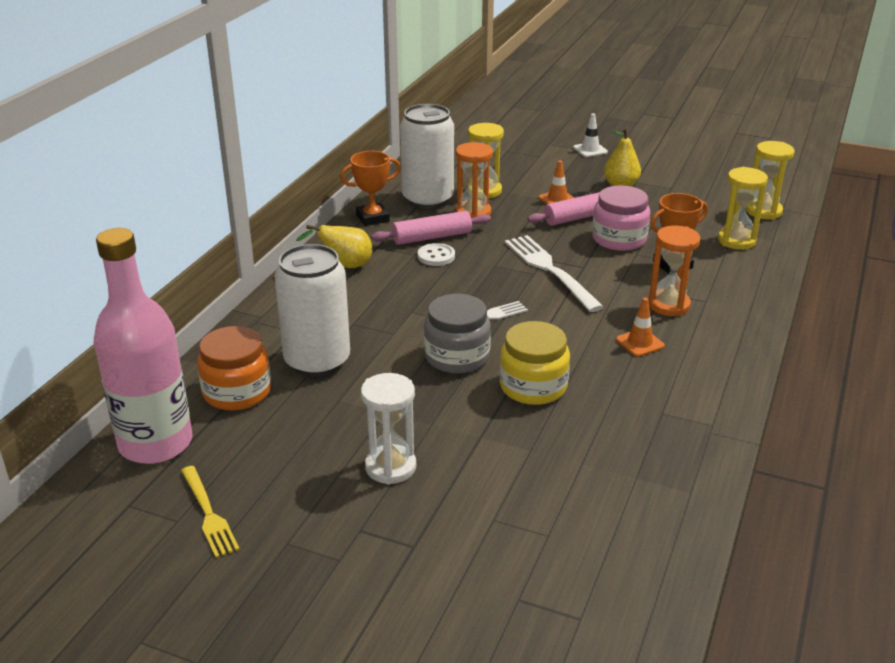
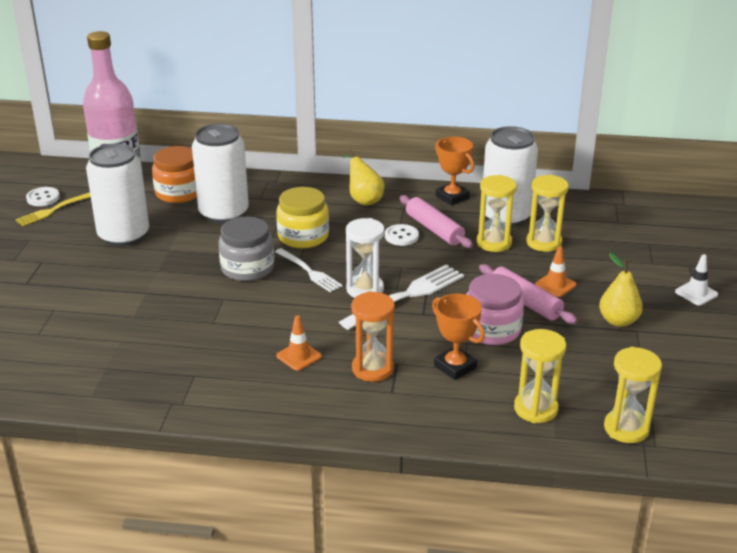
camera: 75 degrees right, 0 degrees up
white hourglass [361,373,416,485] -> white hourglass moved to [346,218,385,298]
orange hourglass [455,142,493,218] -> yellow hourglass [477,175,517,252]
yellow jar [499,321,570,405] -> yellow jar moved to [276,187,329,248]
none -> white button [26,187,60,206]
none -> white can [86,143,149,247]

